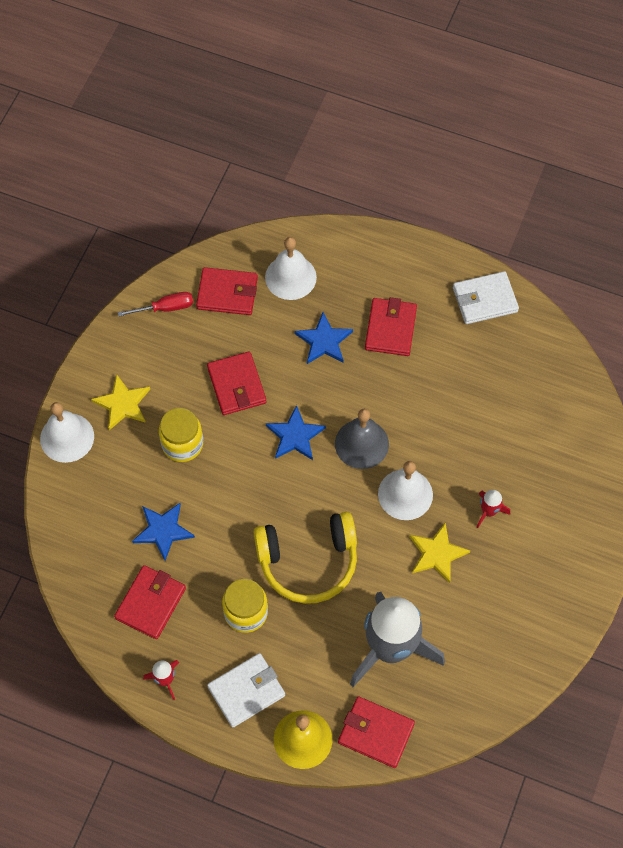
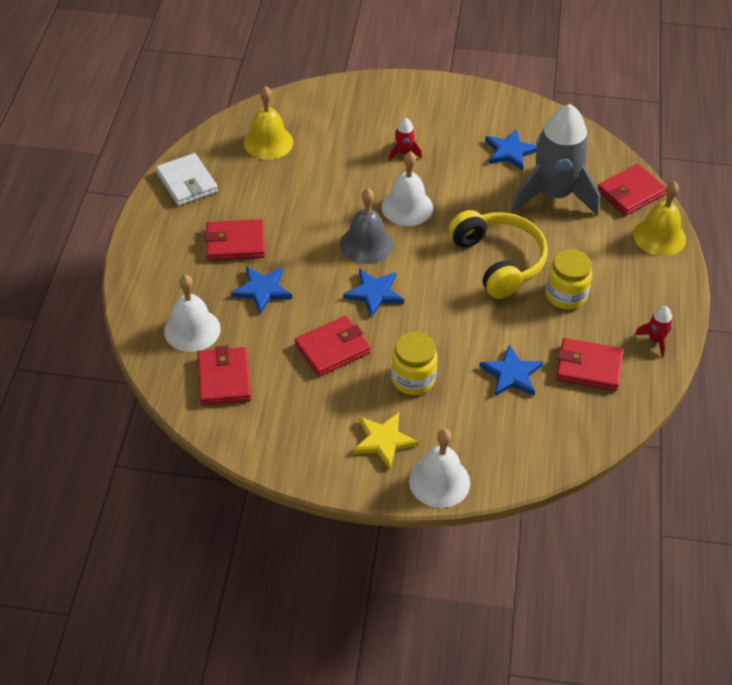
camera: 105 degrees left, 15 degrees down
red screwdriver [118,292,193,317] -> none
white wallet [207,653,285,728] -> none
red wallet [338,696,415,768] -> red wallet turned 45 degrees clockwise [597,164,666,216]
yellow star [410,523,470,583] -> none
none -> yellow bell [244,86,293,160]
none -> blue star [485,129,537,171]

